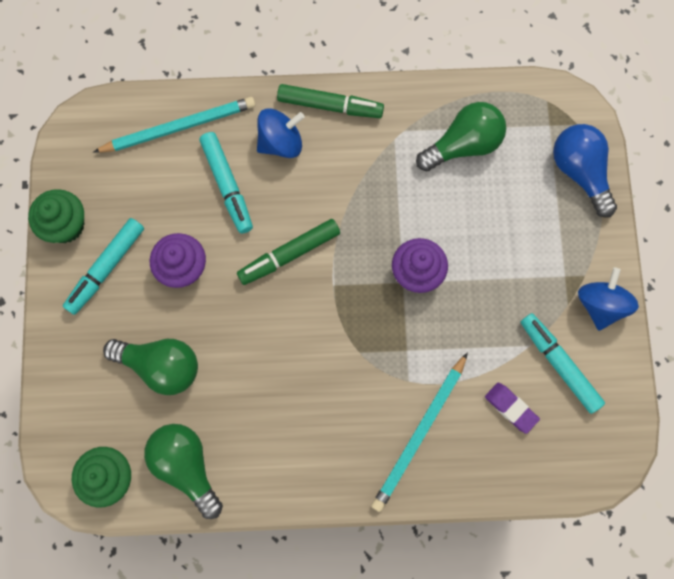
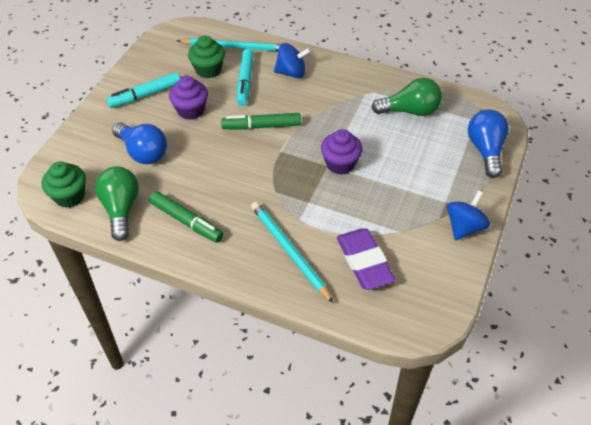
camera: 25 degrees right, 25 degrees down
green cupcake [28,189,84,243] -> green cupcake moved to [188,36,225,78]
green light bulb [103,339,198,395] -> blue light bulb [112,122,167,164]
green marker [277,84,384,118] -> green marker moved to [149,191,223,243]
turquoise pencil [371,352,468,512] -> turquoise pencil turned 90 degrees clockwise [251,202,334,303]
purple eraser [485,383,540,434] -> purple eraser [337,229,396,290], size x1.78
turquoise marker [521,313,605,414] -> none

